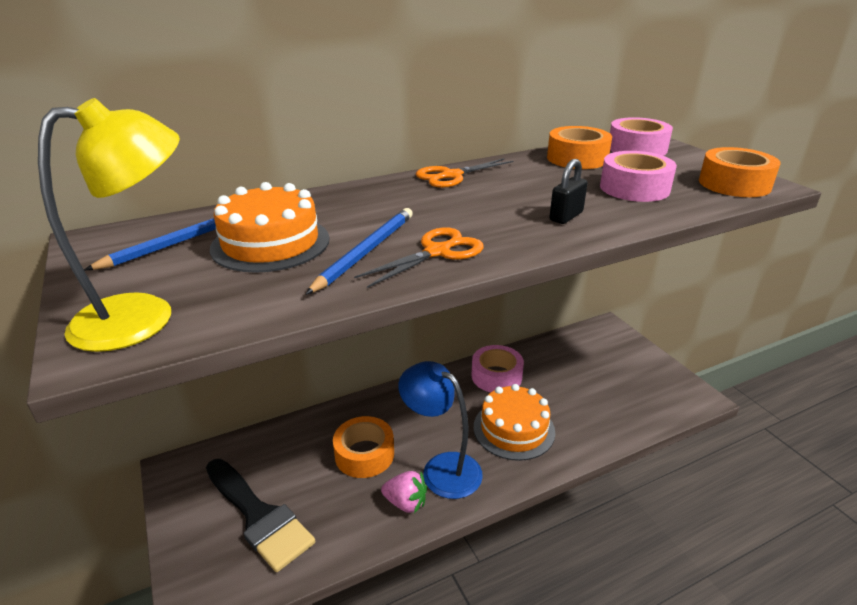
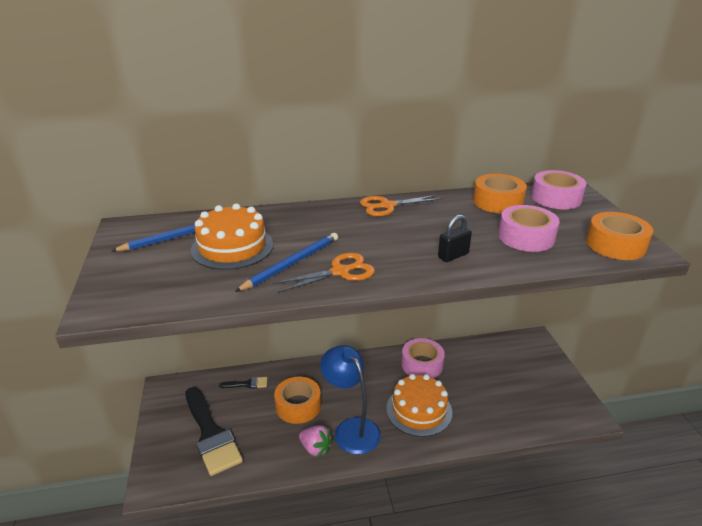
camera: 15 degrees right, 0 degrees up
yellow lamp [38,98,180,352] -> none
none -> black brush [219,377,267,389]

